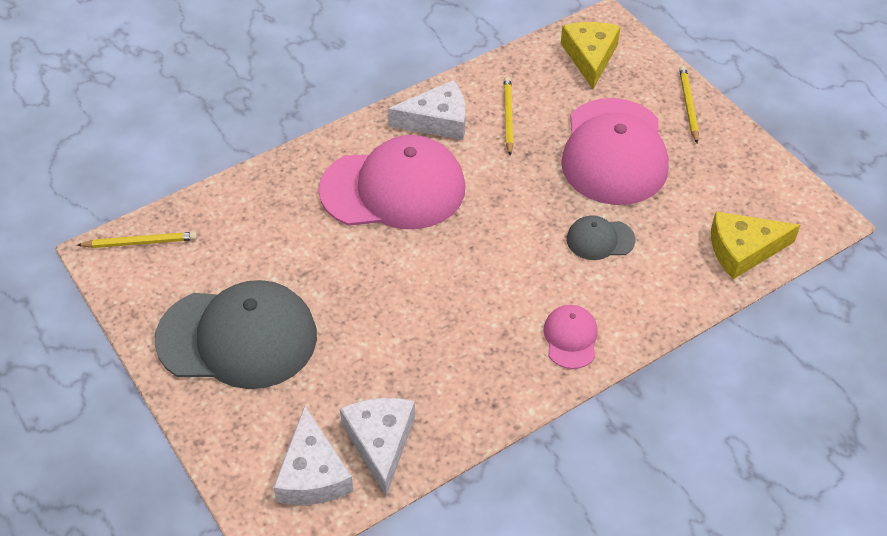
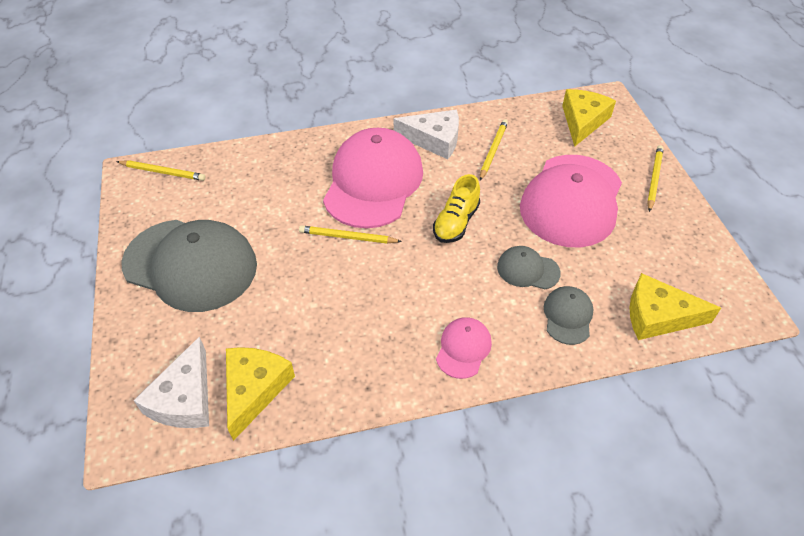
camera: 20 degrees right, 0 degrees up
pink cap [319,135,465,229] -> pink cap turned 90 degrees counterclockwise [323,128,423,229]
white cheese [340,398,415,496] -> yellow cheese [226,347,295,441]
none -> yellow pencil [299,225,402,243]
none -> yellow shoe [433,174,480,243]
none -> grey cap [544,286,593,345]

